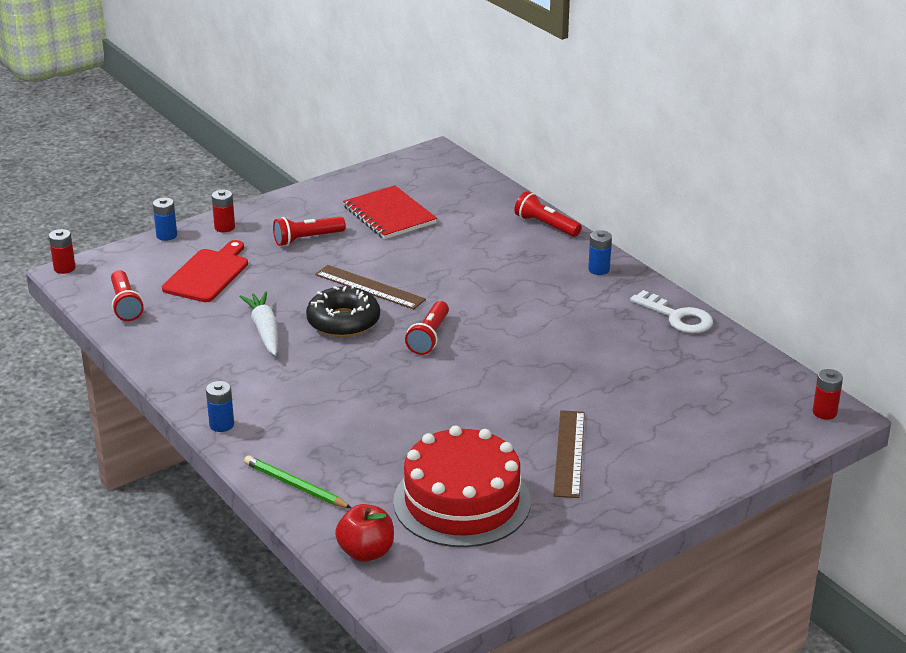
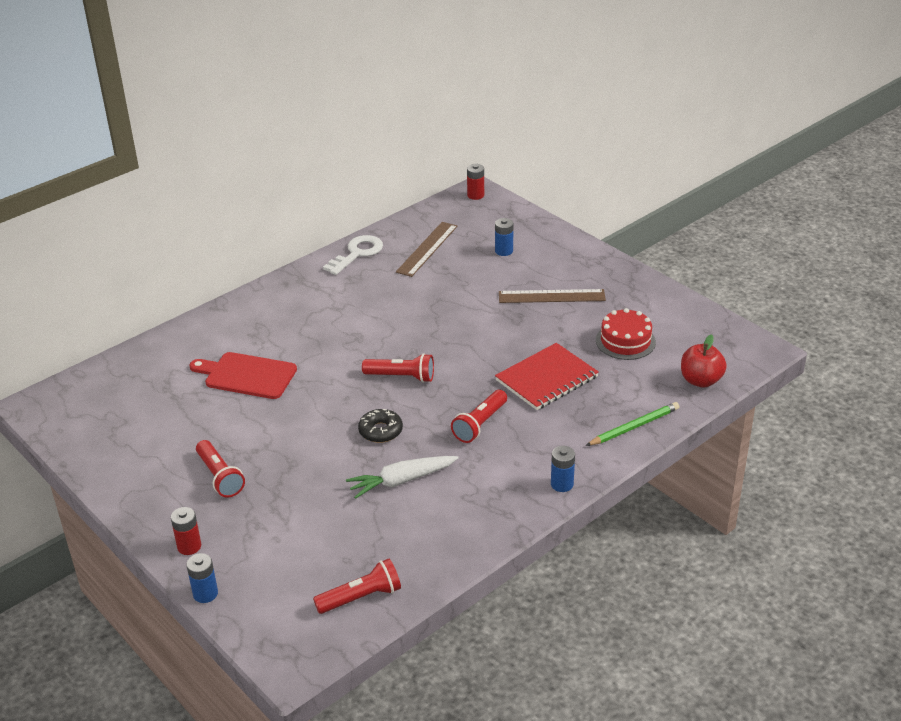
camera: 95 degrees left, 5 degrees up
red battery [49,229,76,274] -> none
red cutting board [162,240,248,302] -> red cutting board moved to [189,352,297,399]
green pencil [244,456,352,508] -> green pencil turned 150 degrees counterclockwise [586,402,679,446]
black donut [306,285,380,337] -> black donut [358,409,403,443], size x0.62
brown ruler [315,265,426,309] -> brown ruler moved to [396,222,458,277]
red notebook [343,185,437,239] -> red notebook moved to [495,343,599,410]
red cake [393,426,531,547] -> red cake [596,308,656,360], size x0.57
red flashlight [514,191,582,237] -> red flashlight moved to [451,390,507,443]
blue battery [588,230,612,275] -> blue battery moved to [495,218,514,256]

